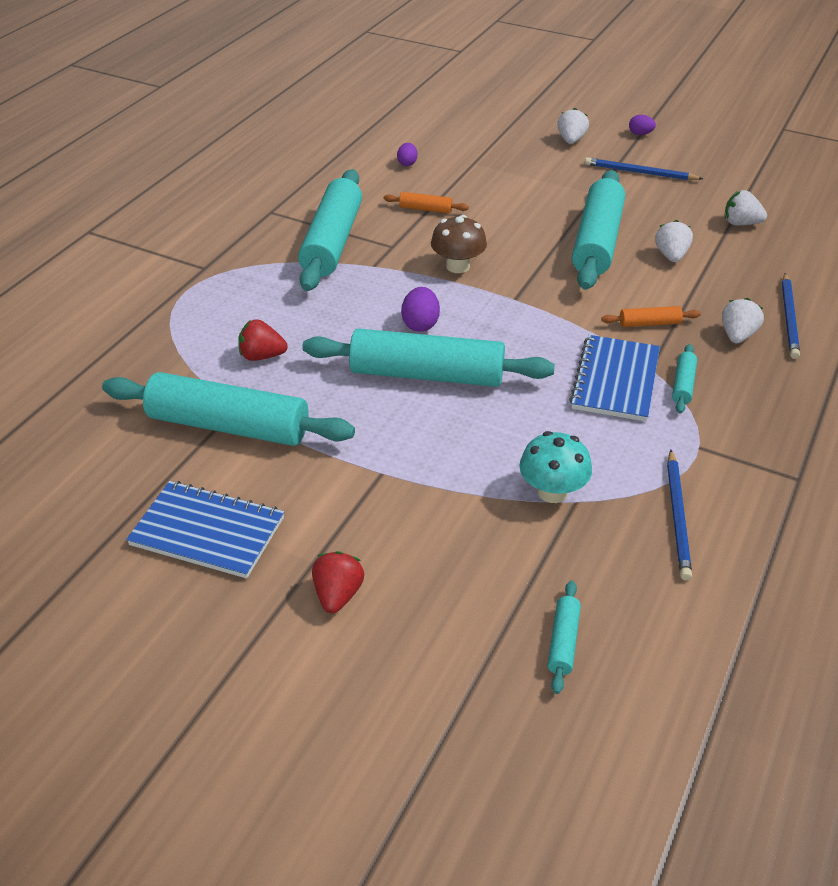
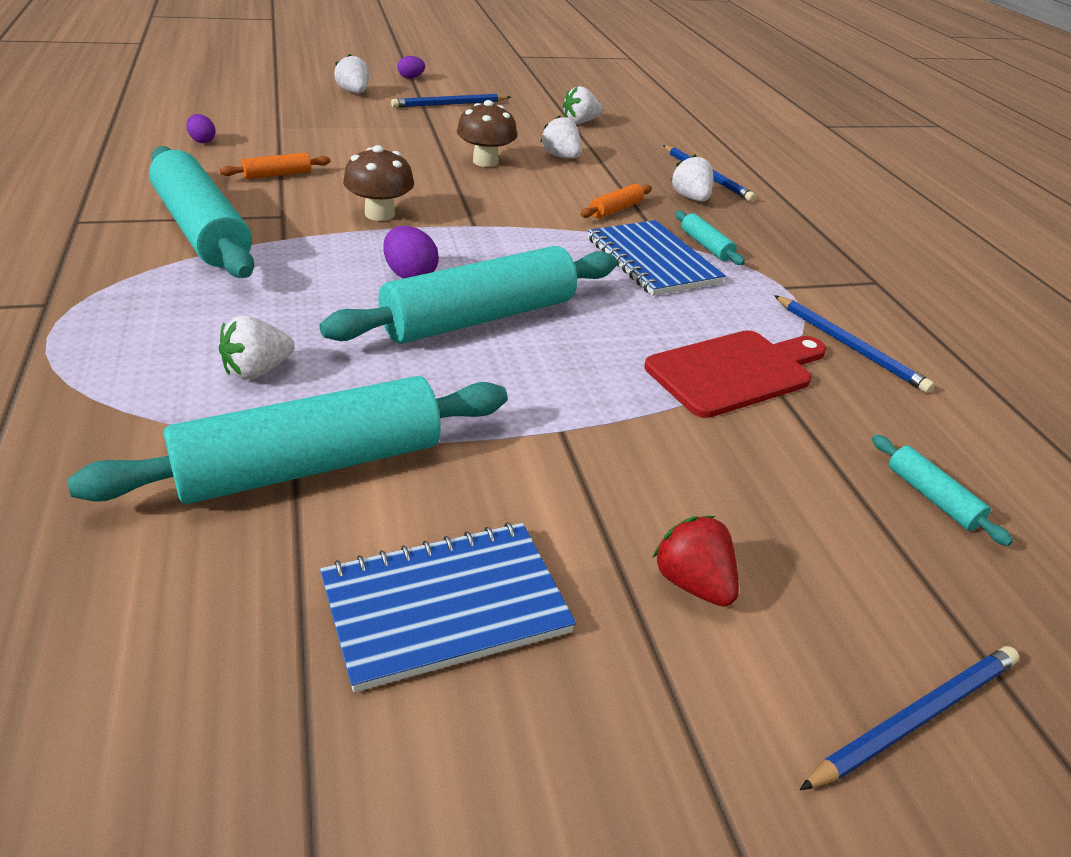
camera: 45 degrees left, 5 degrees down
red strawberry [238,319,288,361] -> white strawberry [219,316,295,380]
turquoise mushroom [519,431,592,503] -> red cutting board [644,330,826,418]
turquoise rolling pin [572,170,625,290] -> brown mushroom [457,100,517,167]
none -> blue pencil [800,646,1019,790]

